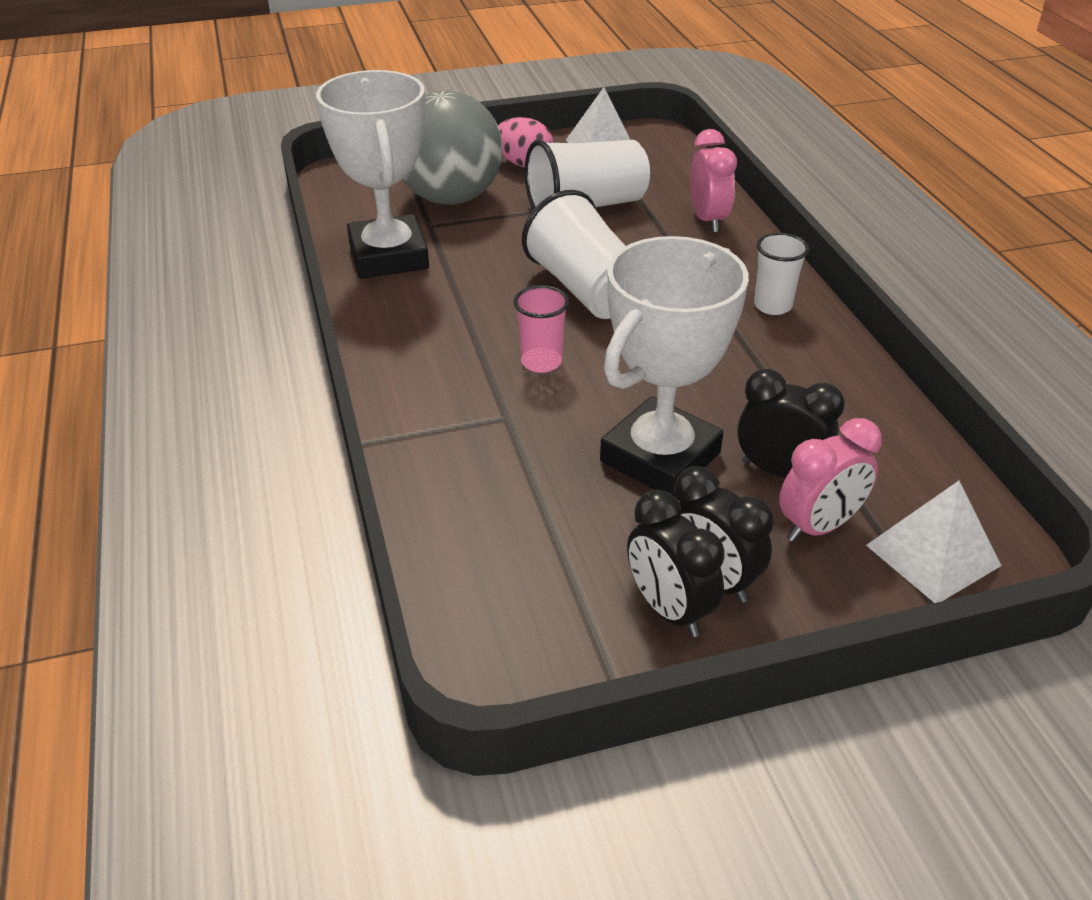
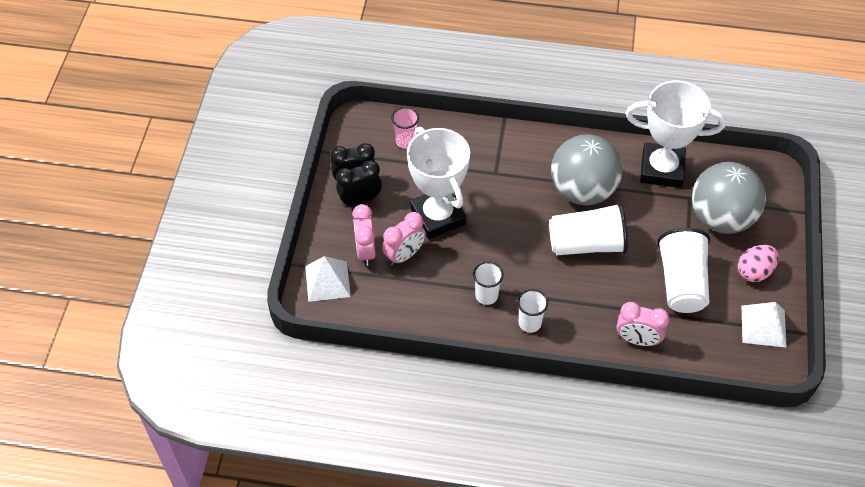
camera: 115 degrees right, 15 degrees up
pink cup [513,285,569,373] -> pink cup moved to [391,107,419,149]
black clock [737,369,845,478] -> pink clock [382,212,426,266]
none -> white cup [473,261,504,305]
none -> grey ball [551,134,622,205]

